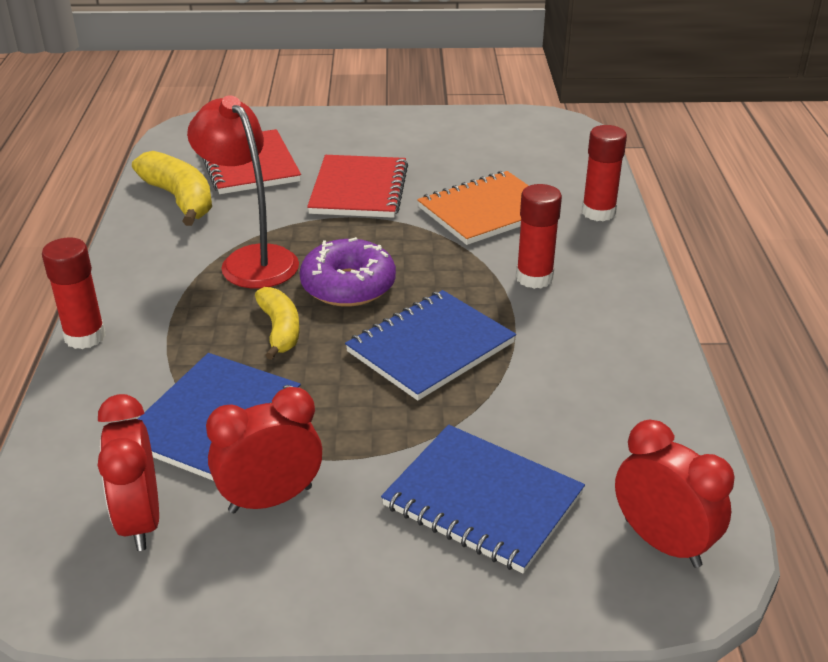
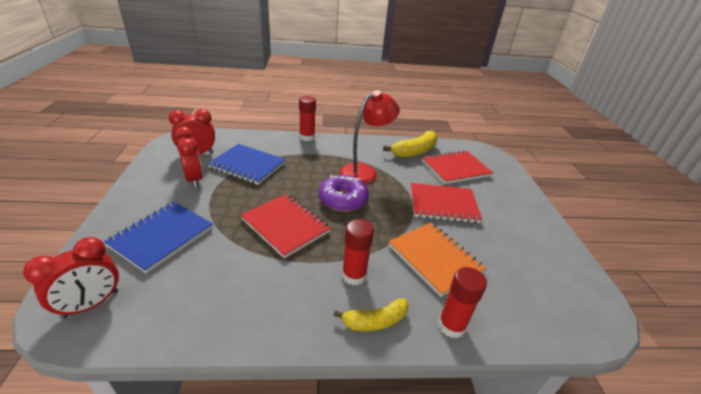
camera: 85 degrees right, 0 degrees up
yellow banana [255,287,300,360] -> yellow banana moved to [334,299,409,331]
blue notebook [345,290,516,401] -> red notebook [241,194,331,258]

